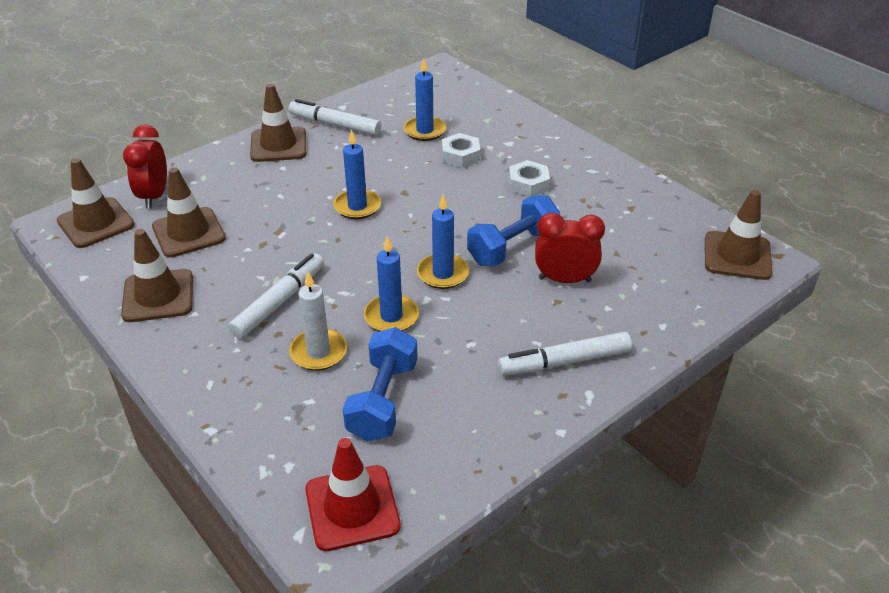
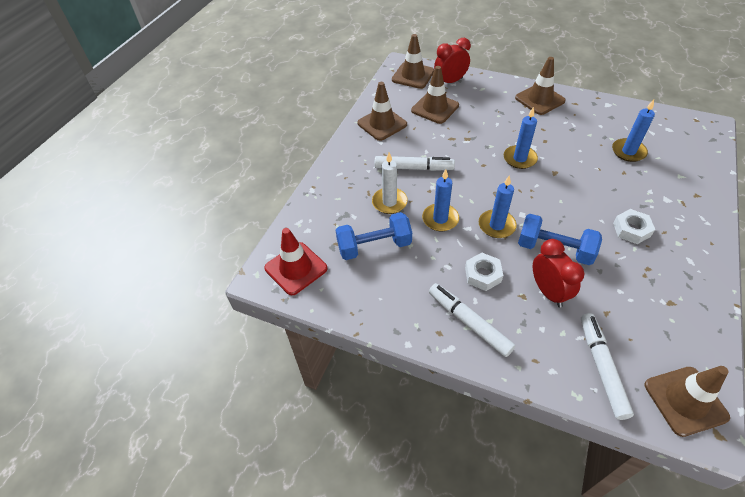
camera: 65 degrees right, 10 degrees up
white marker [289,99,381,136] -> white marker moved to [581,313,634,420]
white nut [442,133,480,168] -> white nut moved to [465,253,503,291]

